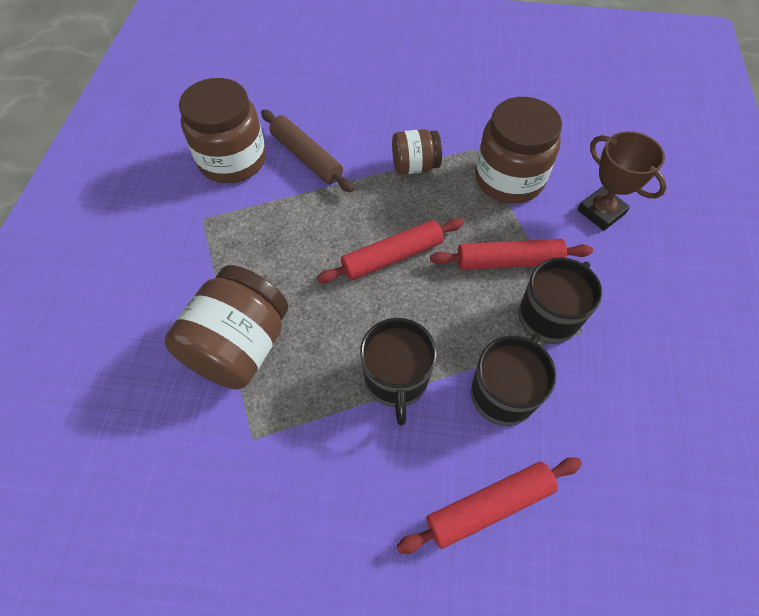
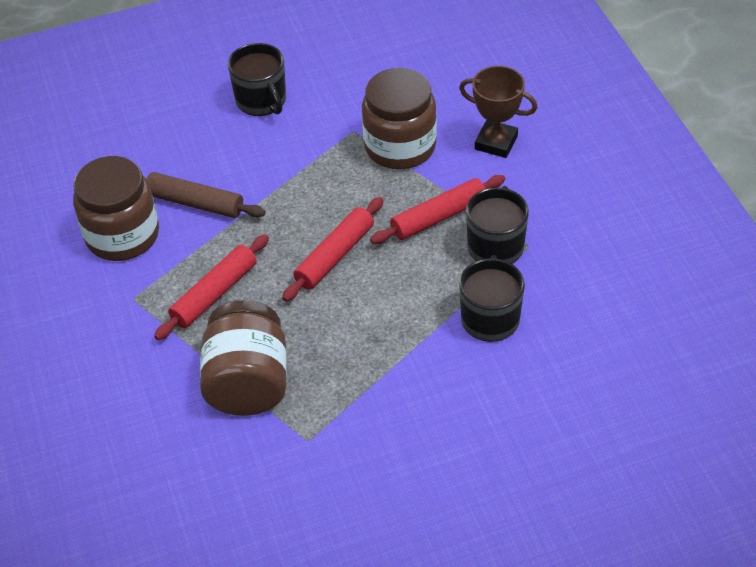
camera: 25 degrees left, 10 degrees down
black mug [360,318,436,426] -> black mug moved to [228,43,286,116]
brown jar [392,129,442,175] -> none
red rolling pin [397,457,582,554] -> red rolling pin moved to [154,234,269,340]

